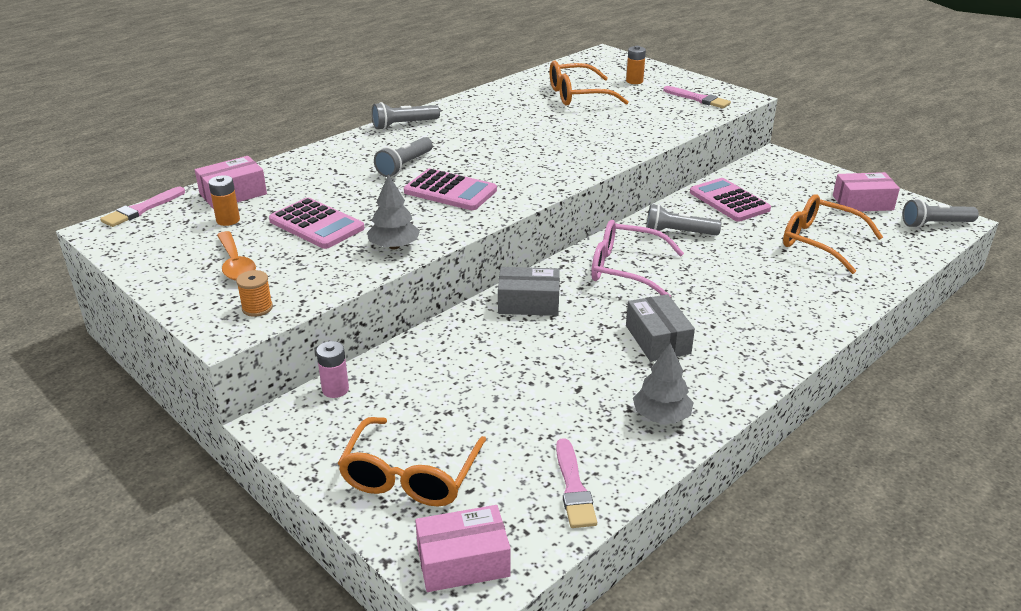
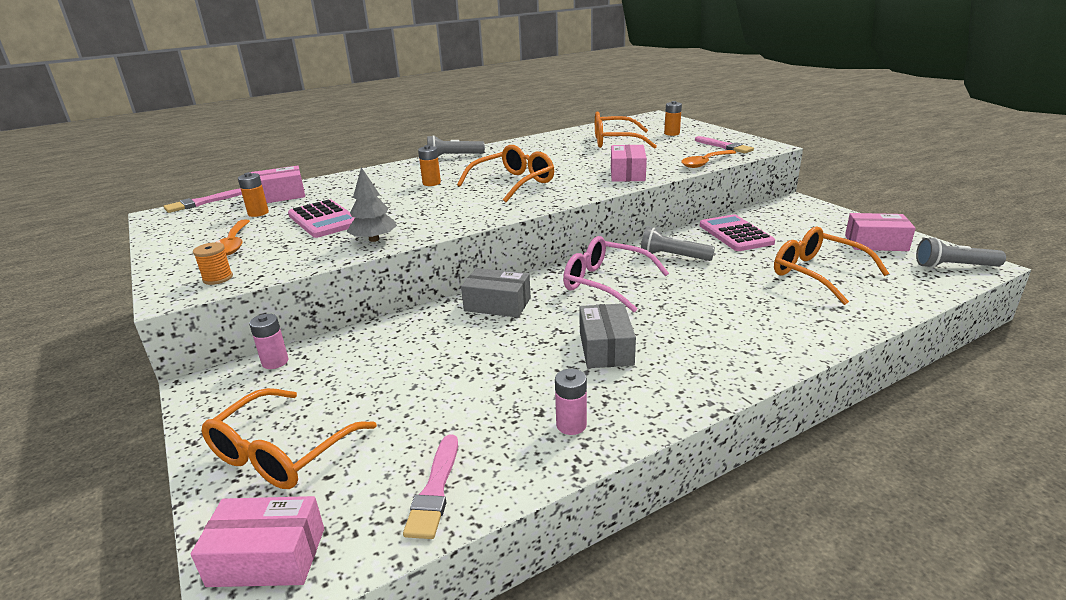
camera: 15 degrees right, 5 degrees down
grey flashlight [374,137,433,177] -> orange battery [418,145,441,186]
pink calculator [404,169,497,210] -> none
grey tree [633,343,694,424] -> pink battery [555,369,587,435]
none -> orange glasses [457,145,554,202]
none -> pink box [611,145,647,182]
none -> orange spoon [681,150,736,168]

